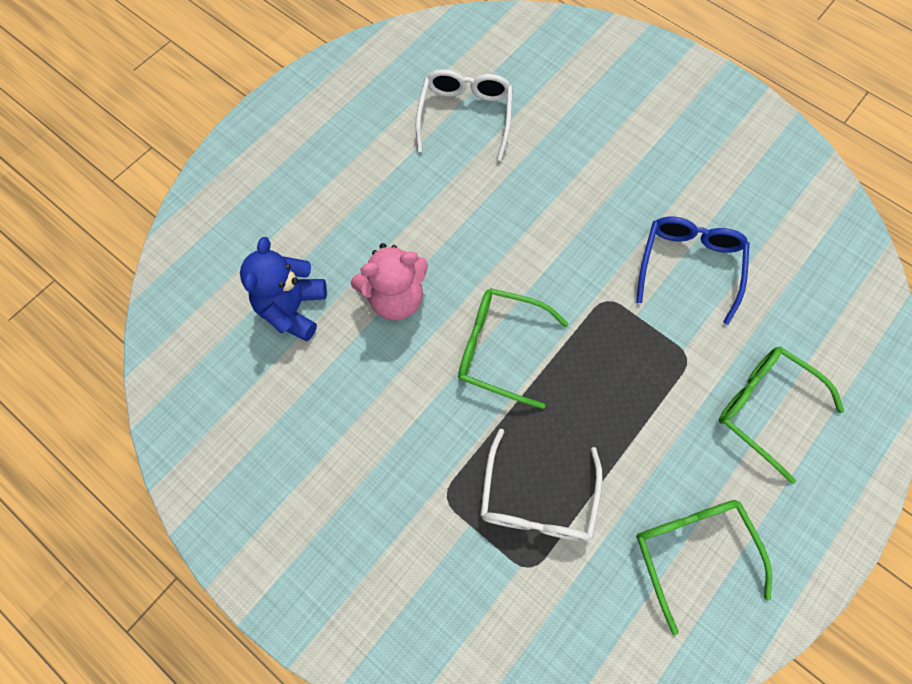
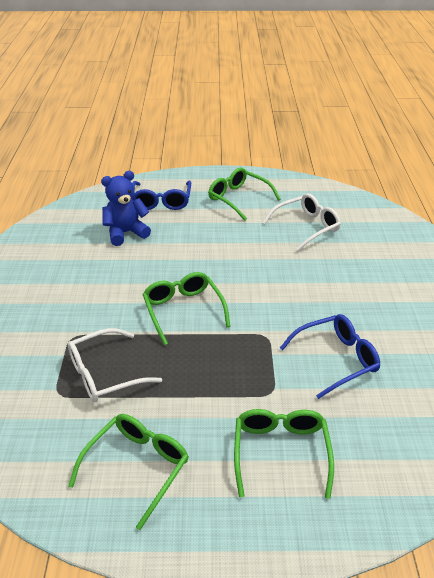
camera: 50 degrees right, 30 degrees down
pink teddy bear [351,243,428,320] -> none
none -> blue glasses [132,181,191,210]
none -> green glasses [208,168,281,221]

